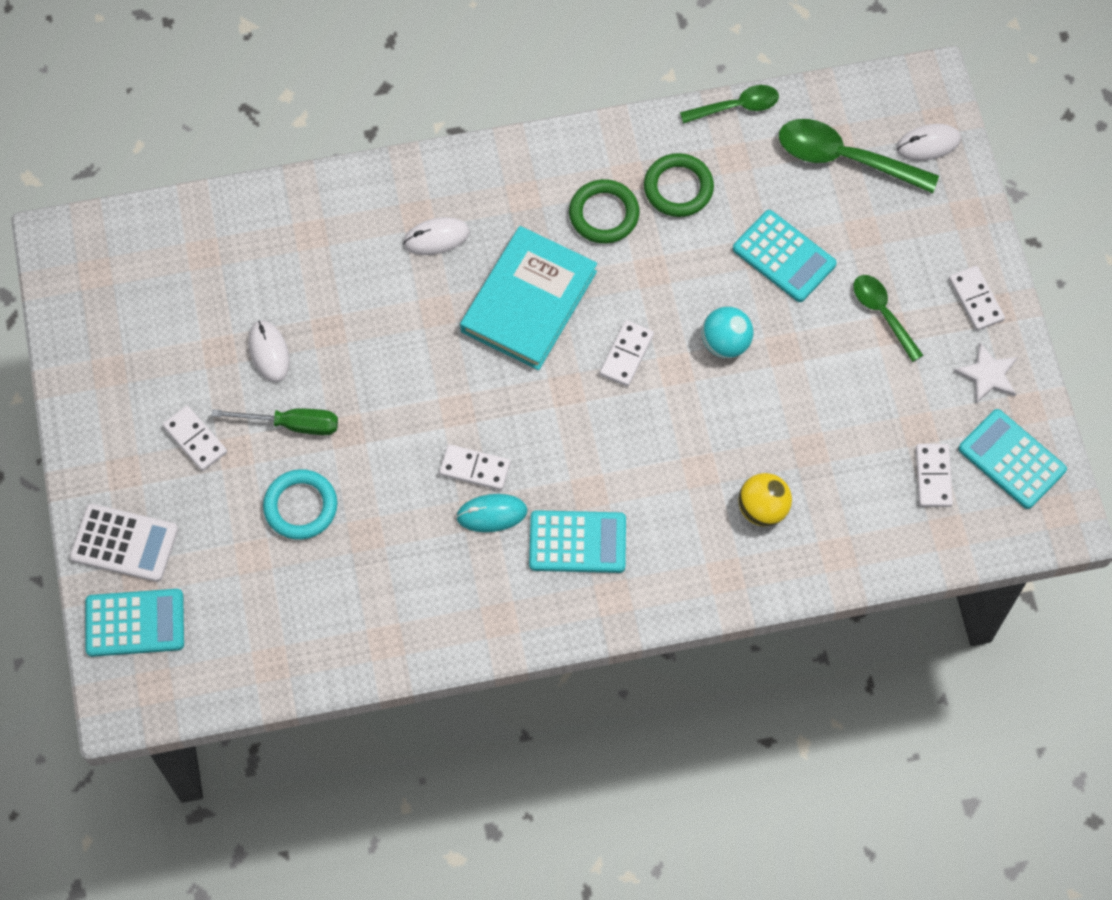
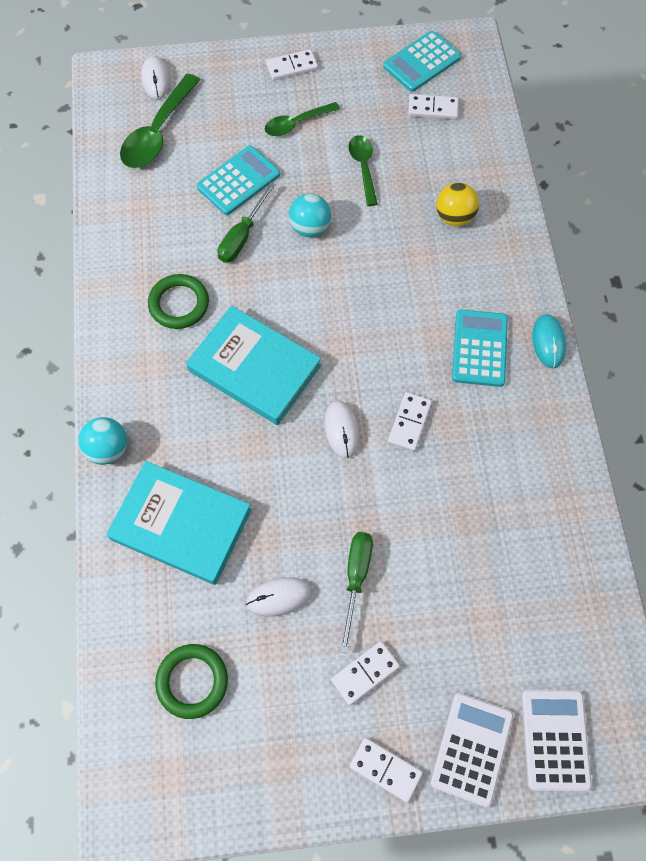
camera: 85 degrees left, 0 degrees up
turquoise calculator [85,589,184,657] -> white calculator [521,690,592,791]
turquoise ring [263,469,337,540] -> none
white mouse [403,217,470,255] -> white mouse moved to [324,401,360,458]
turquoise mouse [456,494,527,532] -> turquoise mouse moved to [532,314,566,369]
white domino [600,320,654,386] -> white domino moved to [349,737,423,803]
green ring [644,153,714,217] -> green ring moved to [155,644,228,719]
green spoon [680,85,779,124] -> green spoon moved to [348,135,378,206]
white star [954,343,1018,403] -> none
none -> turquoise ball [78,417,127,465]
none -> turquoise book [106,461,252,585]
none -> green screwdriver [218,183,275,263]

